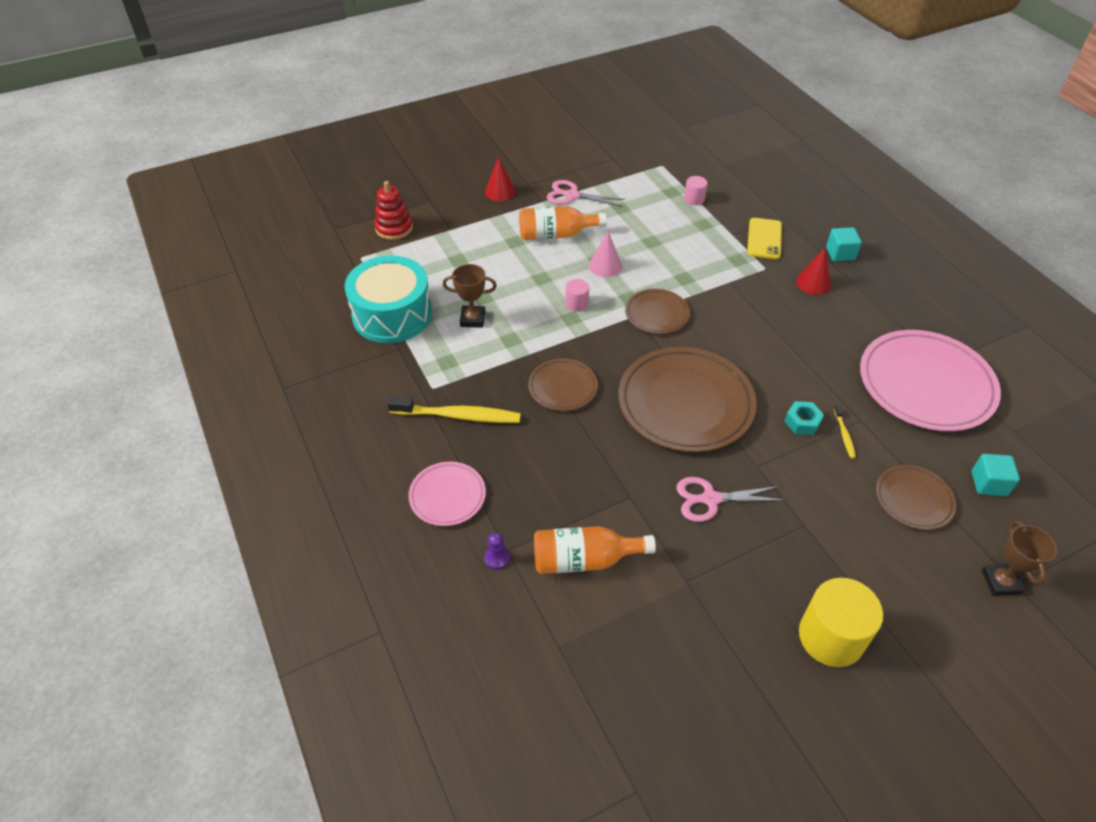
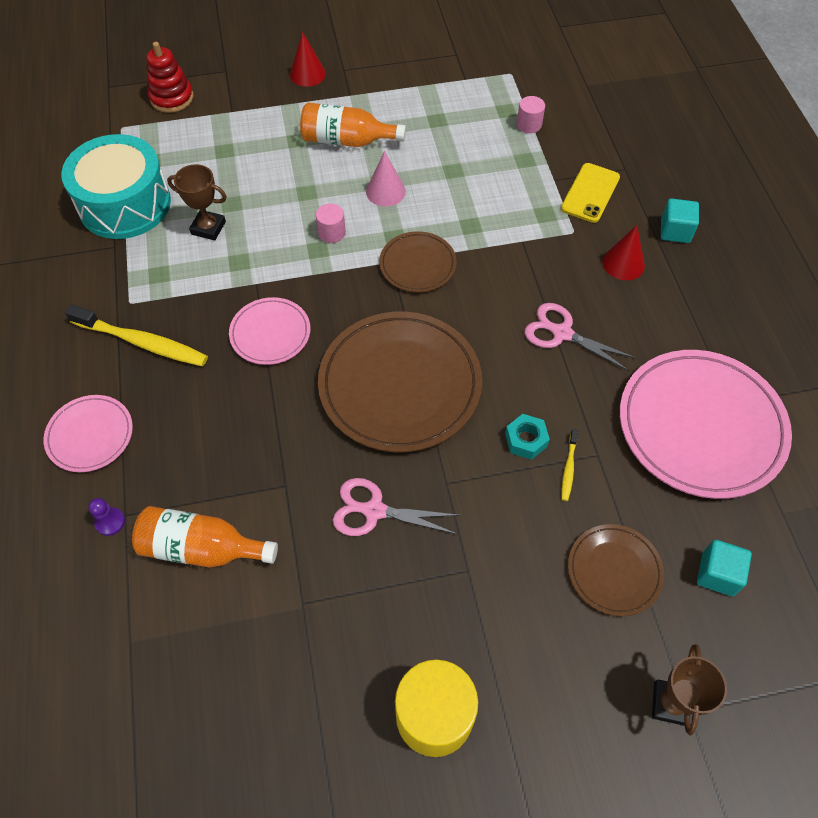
camera: 15 degrees right, 10 degrees up
brown plate [528,359,598,411] -> pink plate [229,297,310,365]
pink scissors [547,180,625,207] -> pink scissors moved to [524,303,637,371]

